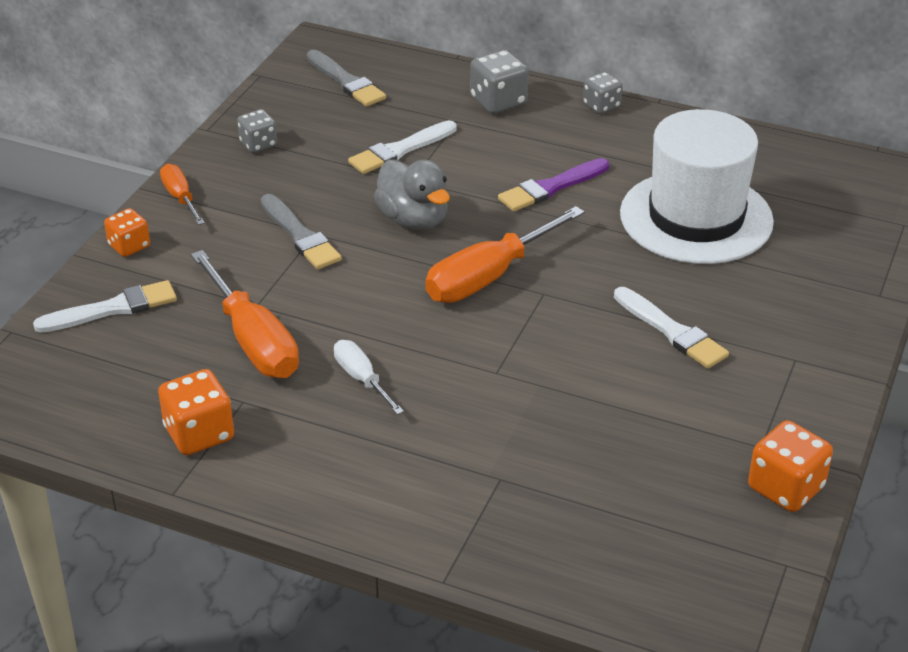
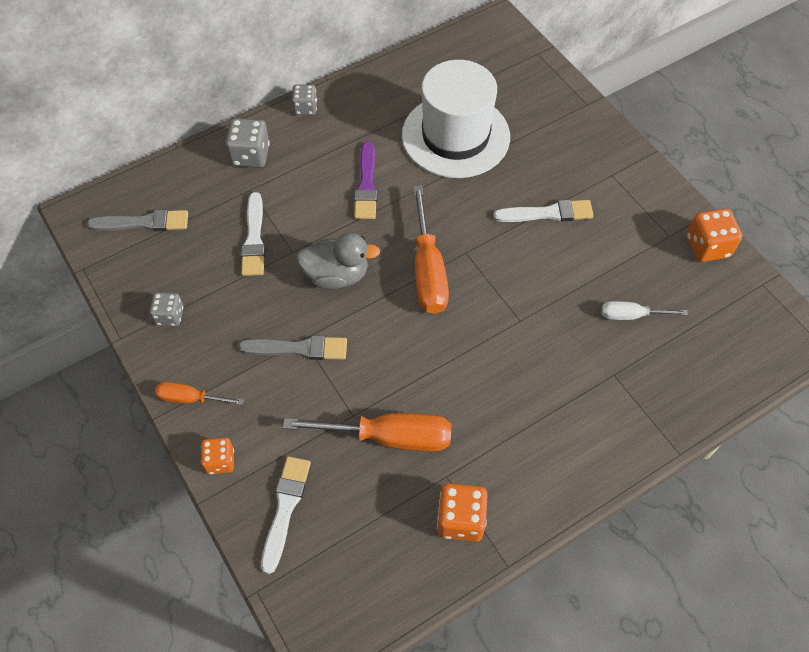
camera: 55 degrees left, 20 degrees up
white screwdriver [334,340,404,415] -> white screwdriver moved to [602,301,688,320]

